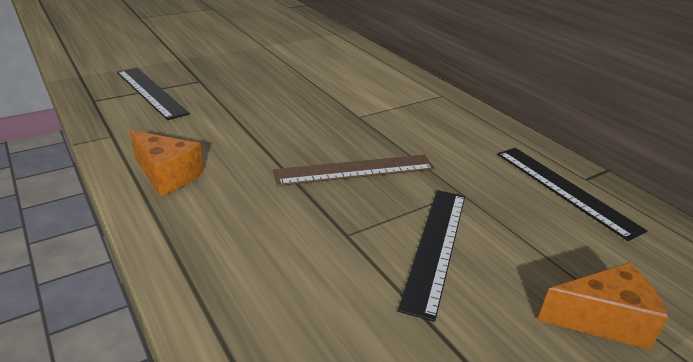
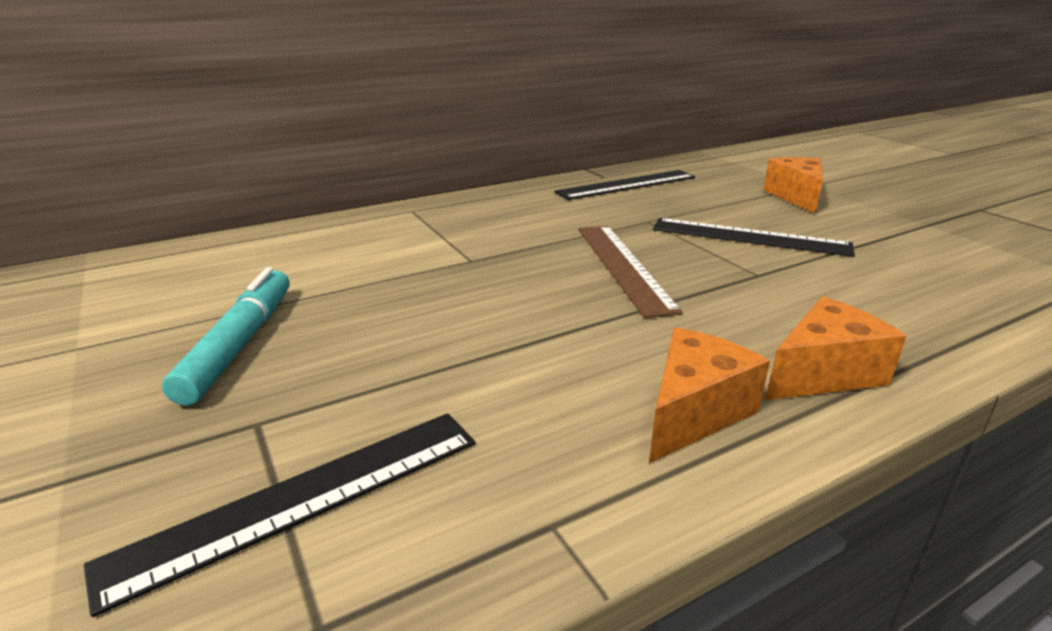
camera: 85 degrees left, 5 degrees down
none -> turquoise marker [162,267,289,406]
none -> orange cheese [765,297,906,400]

